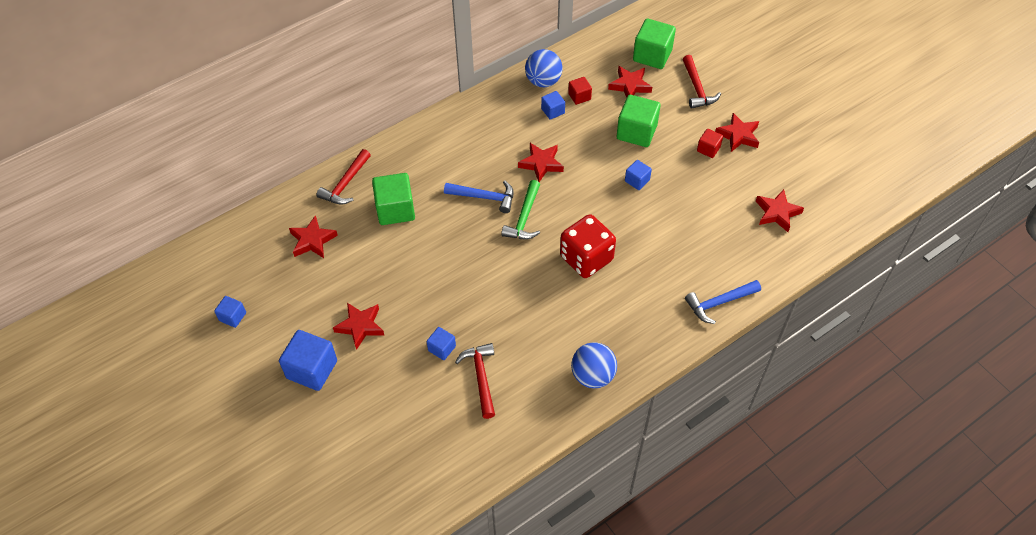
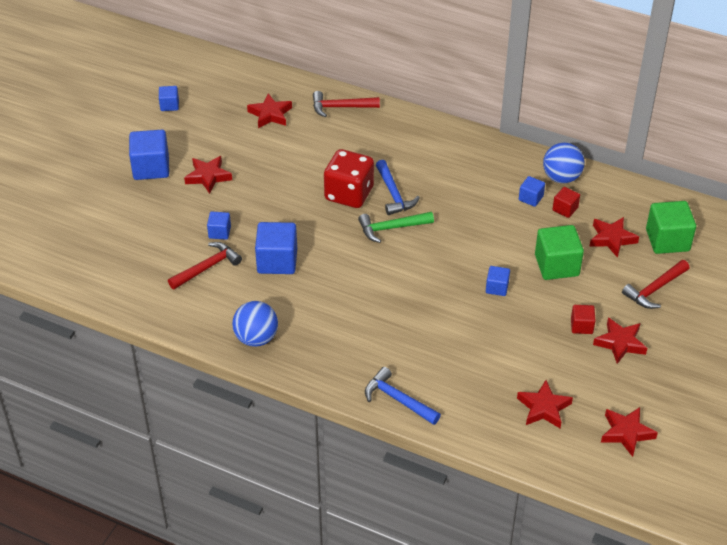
camera: 60 degrees right, 10 degrees down
green cube [372,173,415,225] -> none
red star [518,143,564,182] -> red star moved to [601,407,658,457]
red dice [560,214,616,278] -> red dice moved to [324,149,374,208]
none -> blue cube [255,222,297,274]

